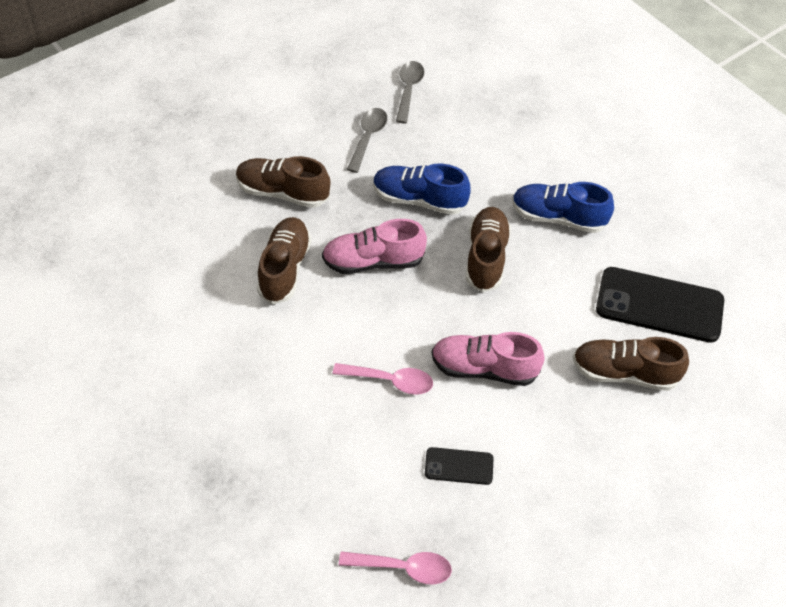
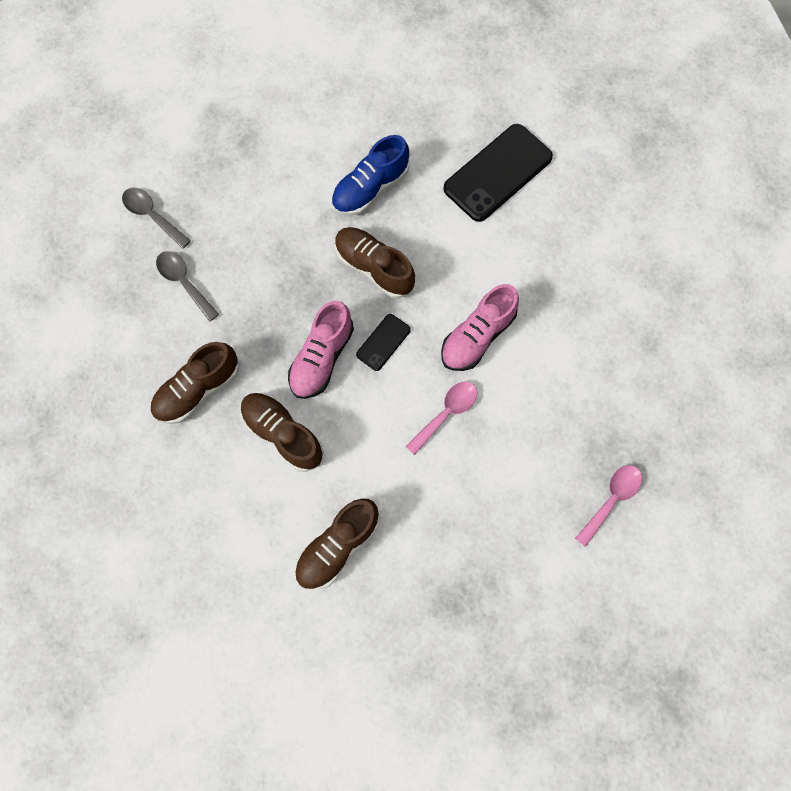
camera: 55 degrees left, 20 degrees up
blue shoe [373,164,470,215] -> none
black phone [425,447,494,485] -> black phone moved to [356,314,411,371]
brown shoe [573,337,689,391] -> brown shoe moved to [295,499,380,590]

